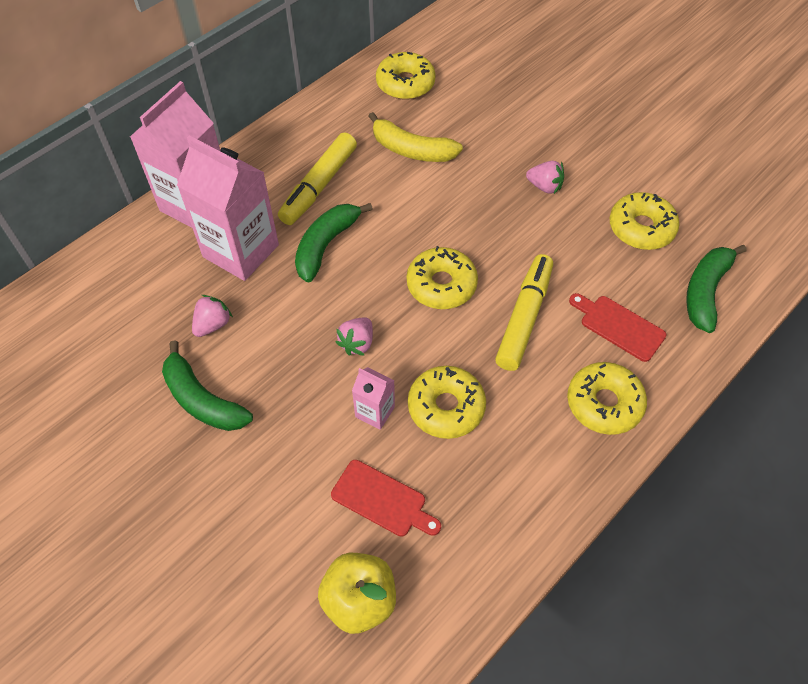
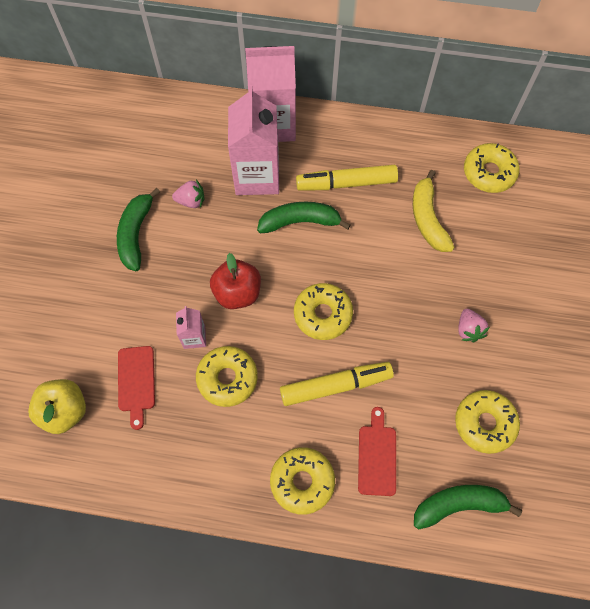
camera: 55 degrees right, 10 degrees up
pink strawberry [335,318,373,356] -> red apple [210,253,261,309]

